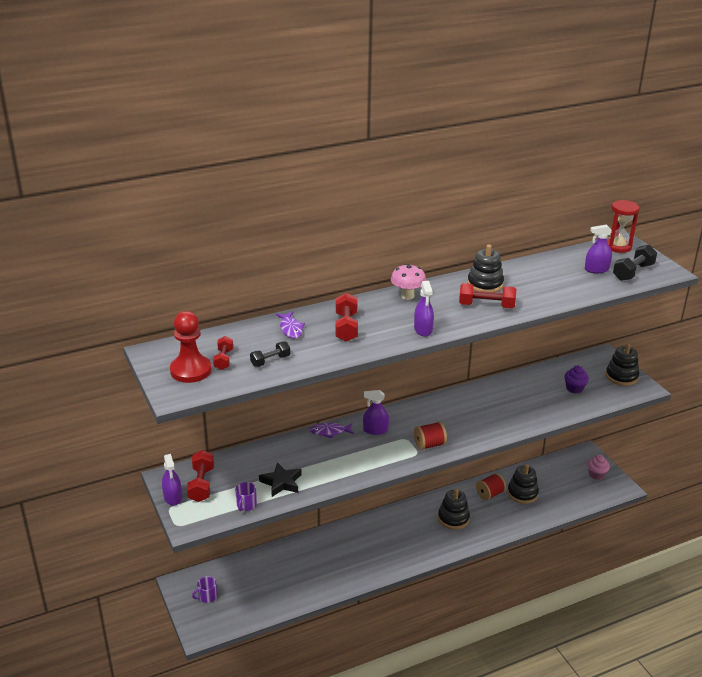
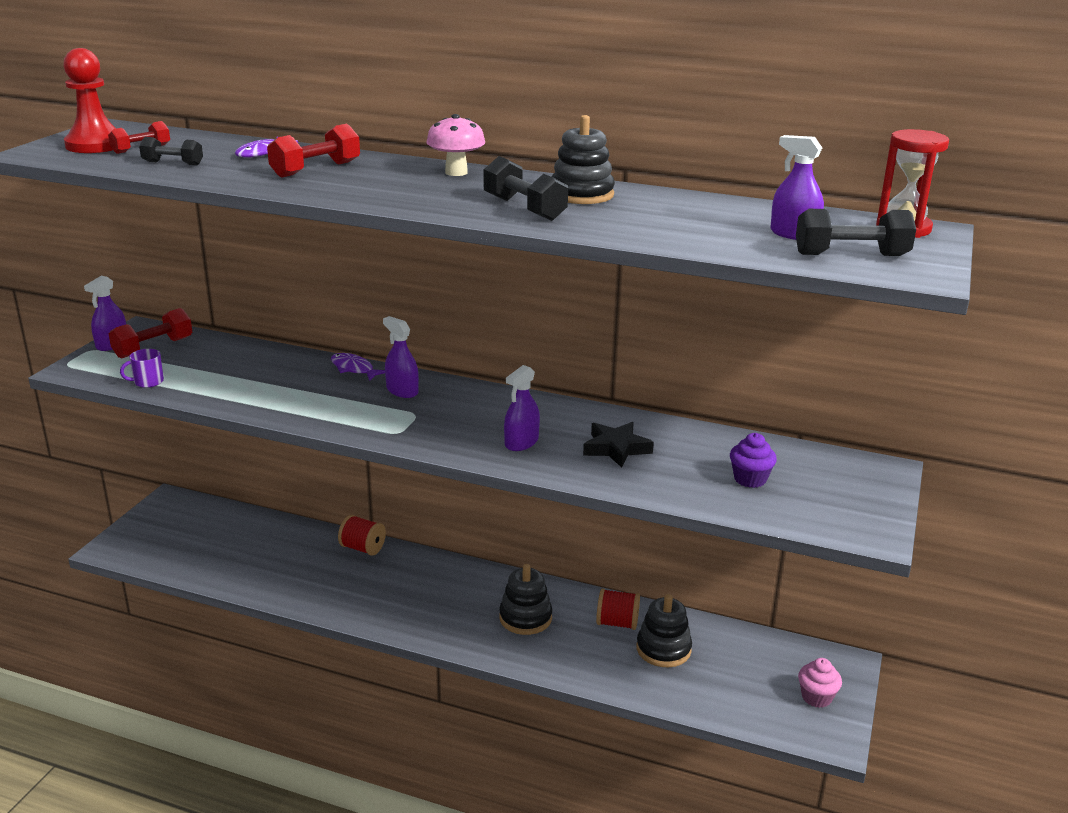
camera: 45 degrees right, 5 degrees down
purple mug [192,576,217,603] -> none
black star [259,462,302,497] -> black star moved to [583,422,654,468]
purple spray bottle [414,281,434,337] -> purple spray bottle moved to [504,365,540,451]
red spool [414,422,447,450] -> red spool moved to [338,515,386,556]
red dumbbell [459,283,516,308] -> black dumbbell [484,156,568,221]
black stacking toy [606,343,639,386] -> none

